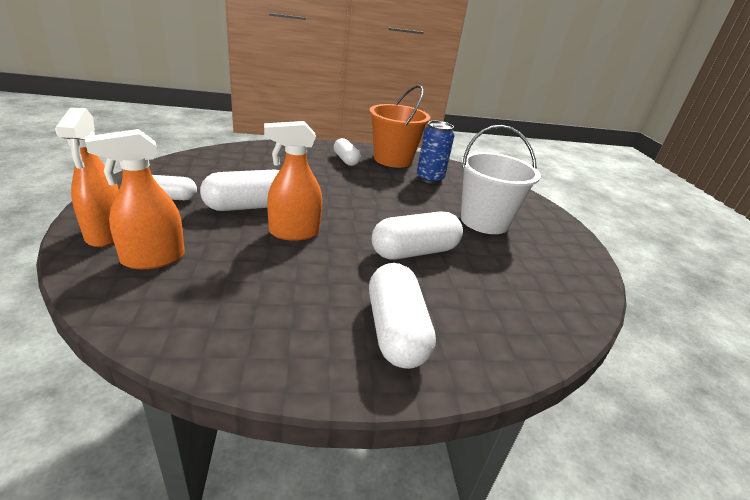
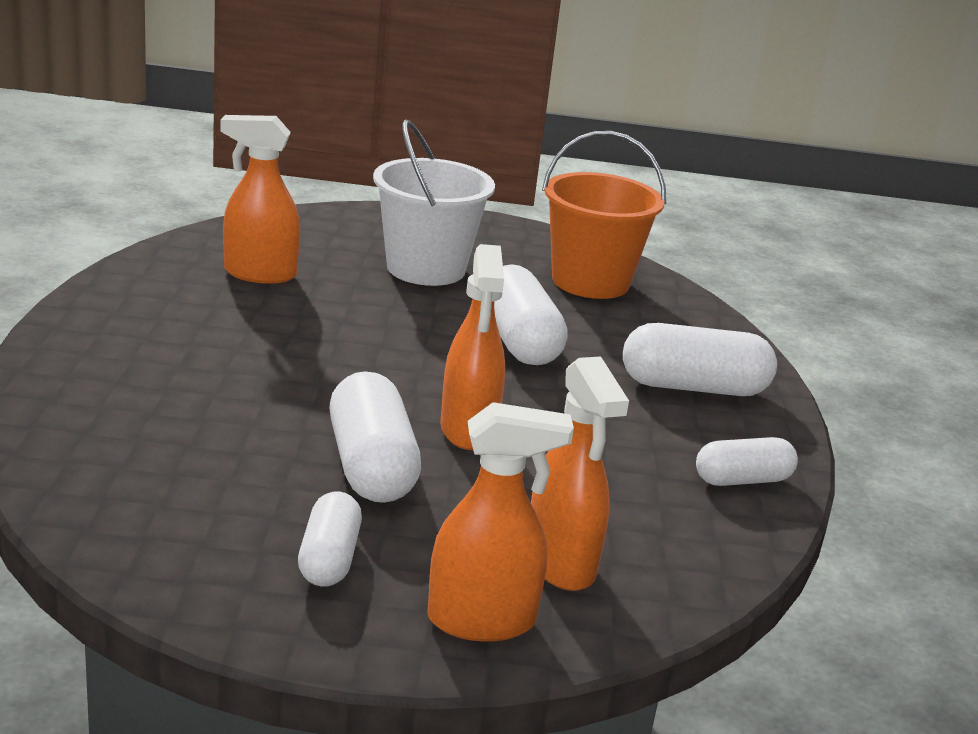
camera: 80 degrees left, 5 degrees down
white capsule [334,138,361,166] -> white capsule moved to [696,437,798,486]
orange bucket [369,85,430,168] -> orange bucket moved to [542,131,666,299]
blue can [417,121,454,184] -> orange spray bottle [220,115,300,284]

